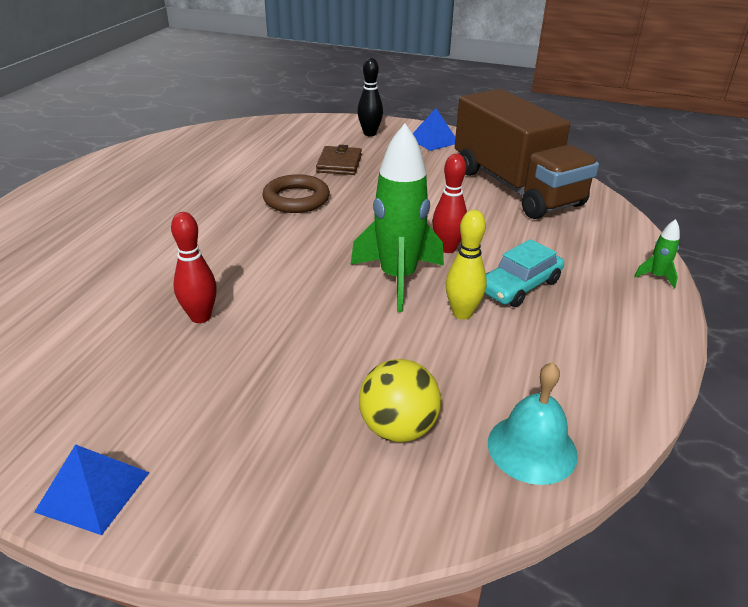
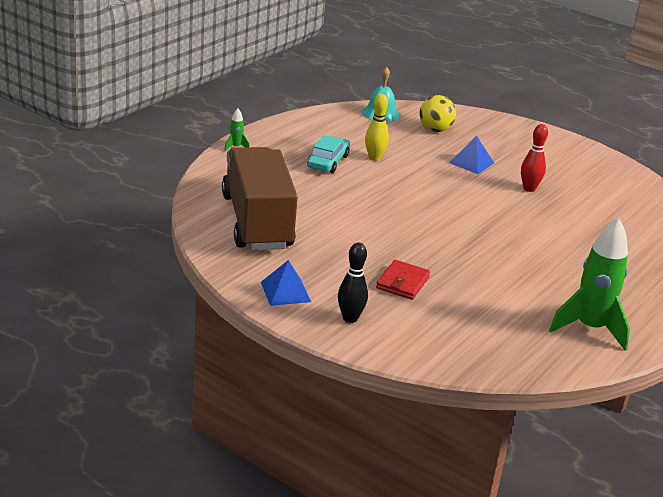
camera: 165 degrees left, 5 degrees down
blue pyramid [34,444,150,535] -> blue pyramid moved to [449,136,494,174]
brown ring [262,174,330,213] -> none
brown wallet [316,145,362,175] -> red wallet [376,260,430,300]
green rocket [350,124,444,312] -> green rocket moved to [549,217,630,351]
red bowling pin [432,154,467,253] -> none
turquoise car [484,239,564,307] -> turquoise car turned 45 degrees counterclockwise [307,135,350,173]

